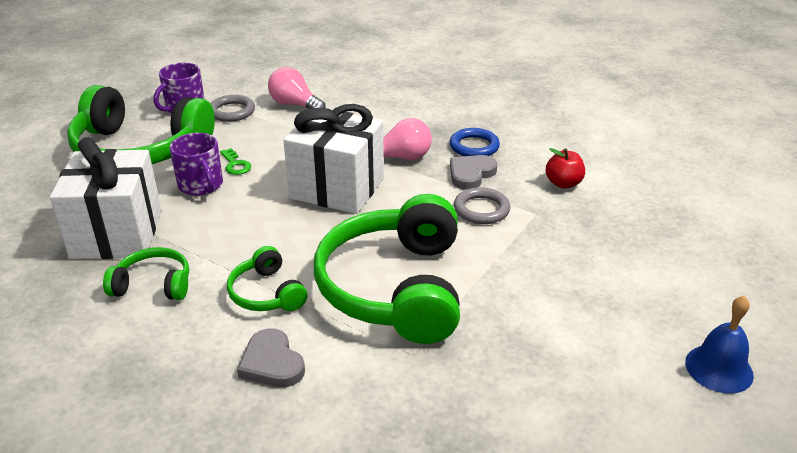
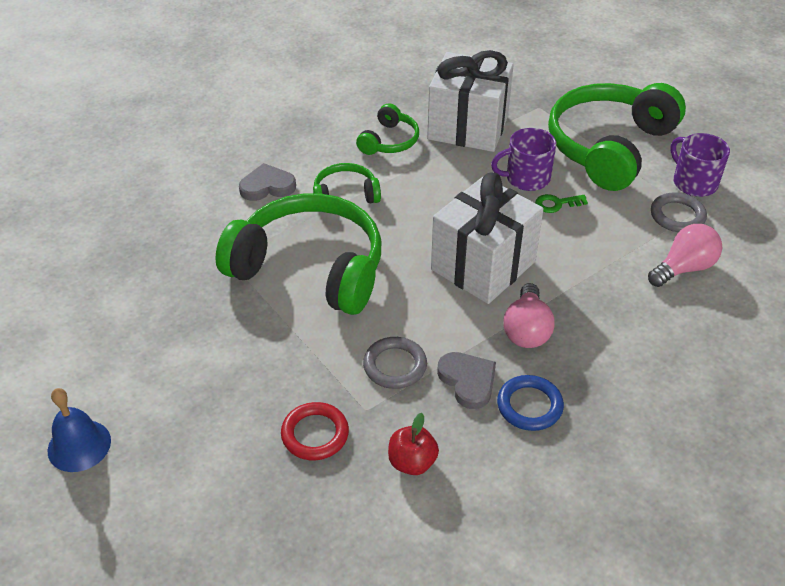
camera: 110 degrees right, 10 degrees up
none -> red ring [281,402,349,460]

